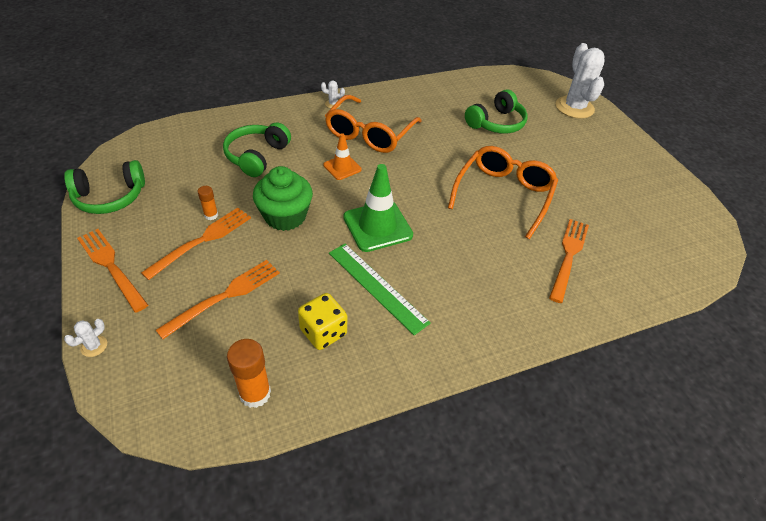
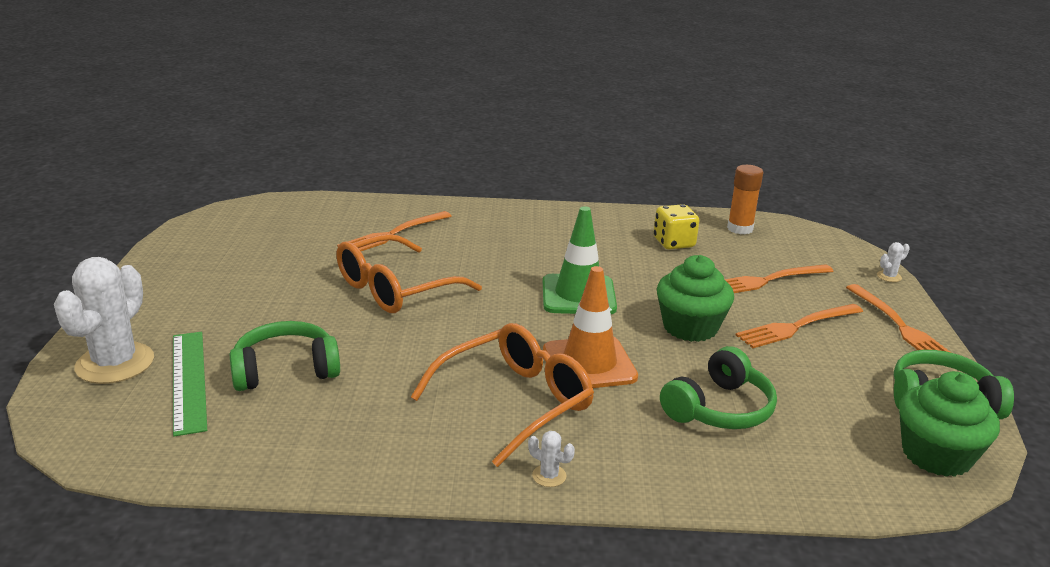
camera: 155 degrees left, 20 degrees down
orange glue stick [198,186,218,220] -> none
orange traffic cone [323,133,361,180] -> orange traffic cone [543,266,638,388], size x1.73
green ruler [329,244,431,335] -> green ruler moved to [173,332,207,437]
none -> green cupcake [899,371,1000,477]

